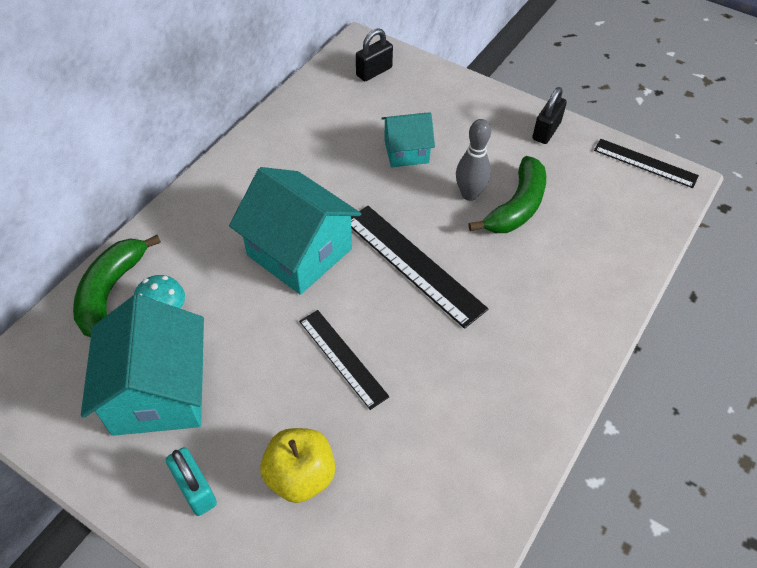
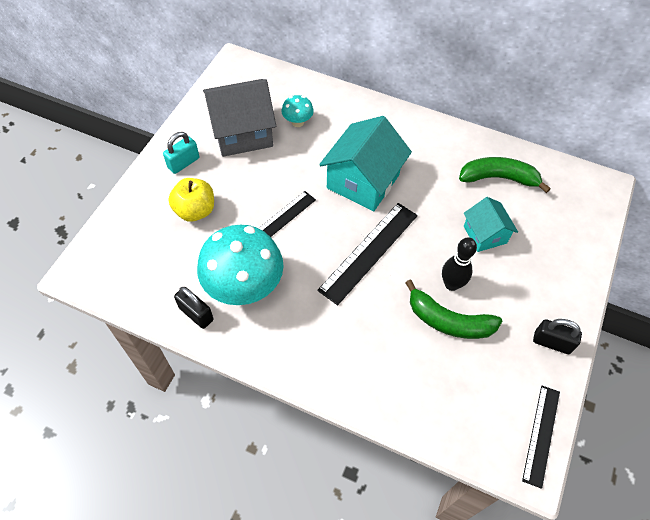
camera: 80 degrees right, 5 degrees up
green banana [73,235,161,337] -> green banana moved to [459,157,551,193]
turquoise house [81,294,204,436] -> grey house [203,79,276,157]
black padlock [356,28,393,81] -> black padlock moved to [174,287,213,329]
grey bowling pin [456,119,491,201] -> black bowling pin [442,237,477,291]
none -> turquoise mushroom [197,225,284,305]

